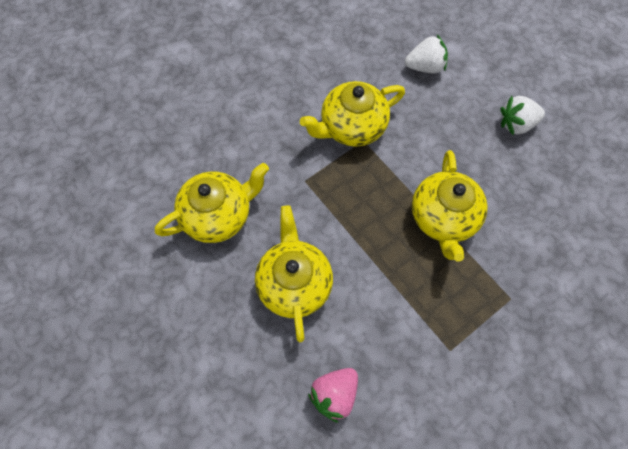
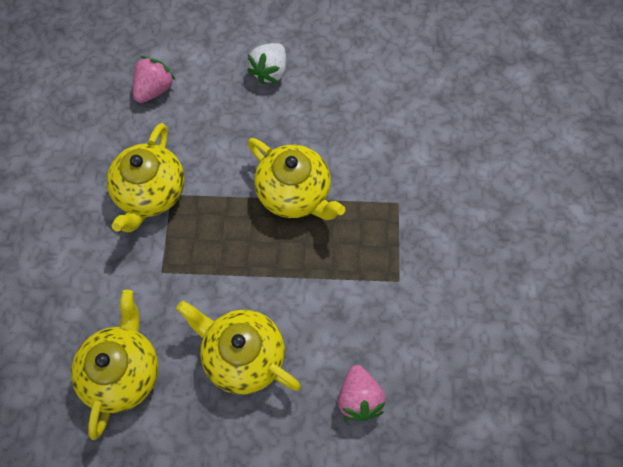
camera: 50 degrees left, 0 degrees up
white strawberry [405,35,448,74] -> pink strawberry [133,56,175,103]

